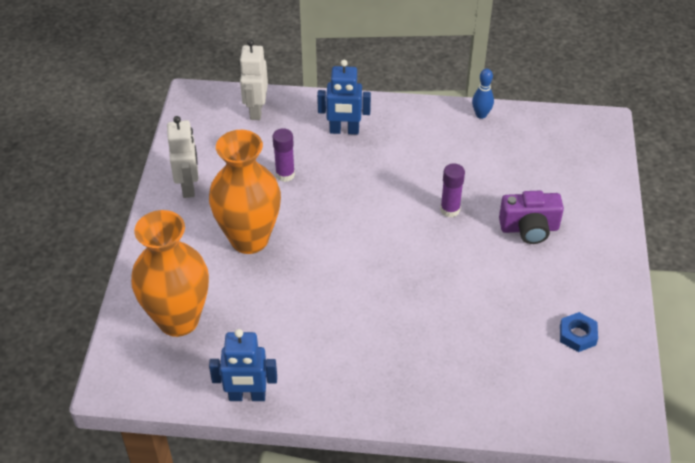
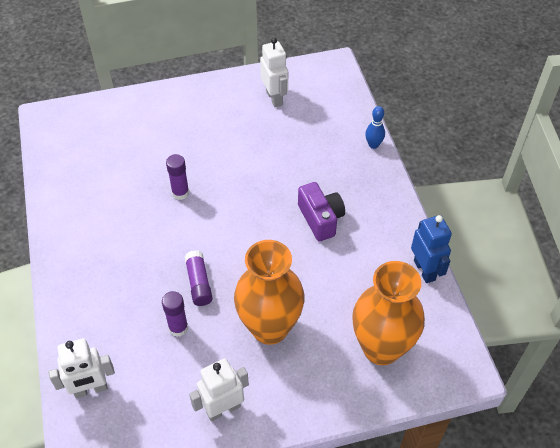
camera: 110 degrees left, 5 degrees up
blue robot [317,60,371,135] -> none
blue bowling pin [472,69,494,119] -> blue bowling pin moved to [365,106,385,149]
purple camera [499,191,564,244] -> purple camera moved to [298,182,345,241]
blue nut [560,312,598,352] -> white robot [260,38,288,107]
none -> purple glue stick [185,250,213,306]

